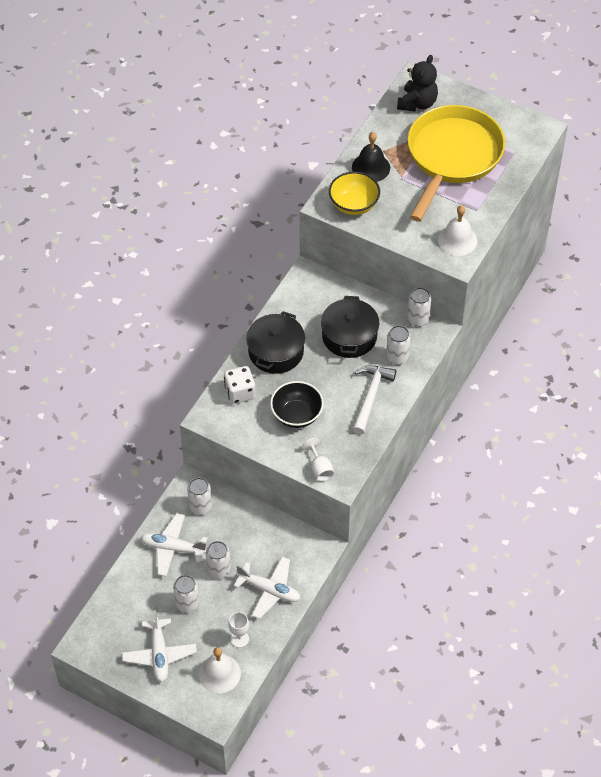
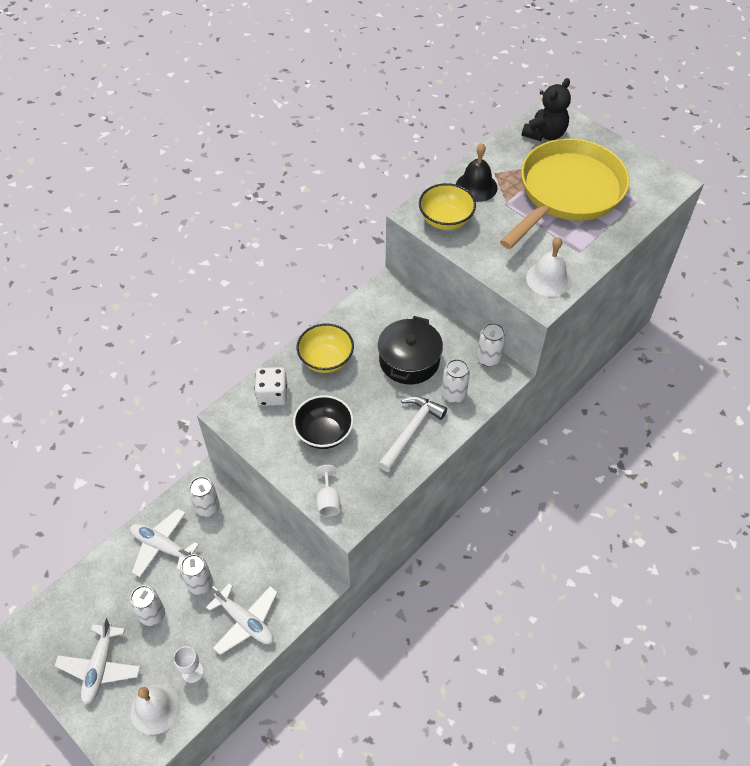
camera: 15 degrees right, 0 degrees up
black pot [246,311,305,374] -> yellow bowl [297,323,354,373]

